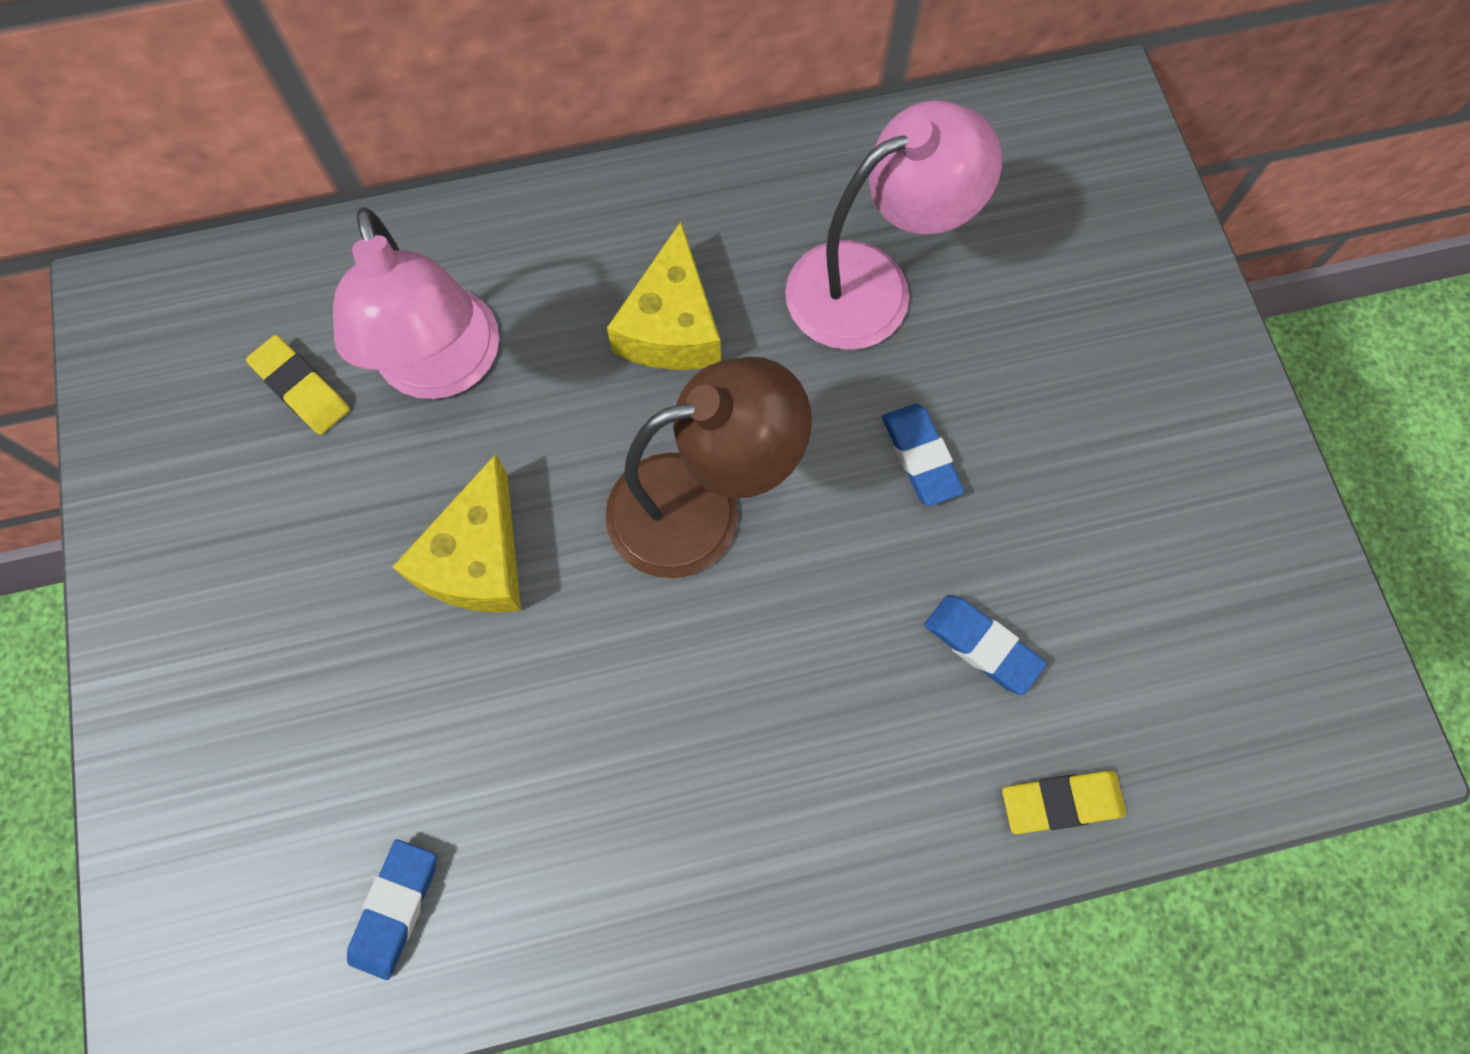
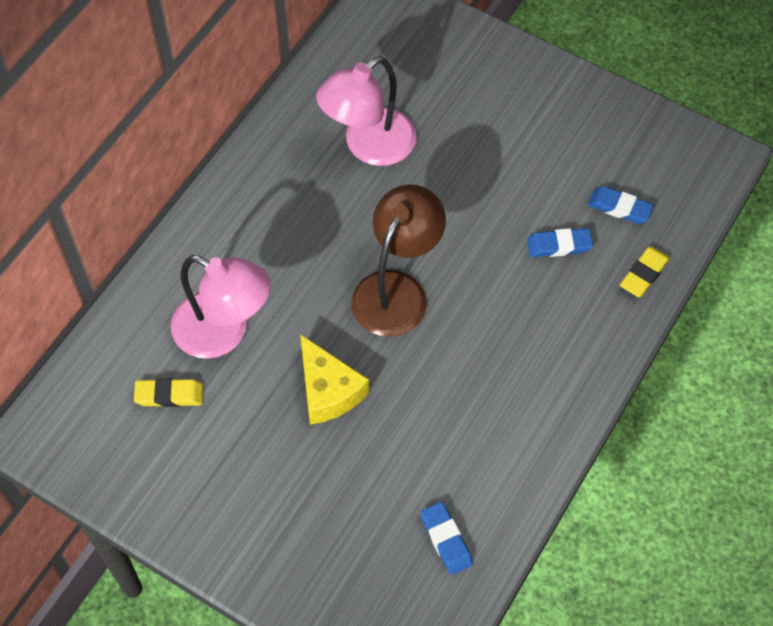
camera: 45 degrees left, 10 degrees down
yellow cheese [607,222,721,370] -> none
pink lamp [785,100,1002,350] -> pink lamp turned 150 degrees counterclockwise [316,56,417,166]
blue eraser [882,404,965,506] -> blue eraser moved to [588,186,654,224]

